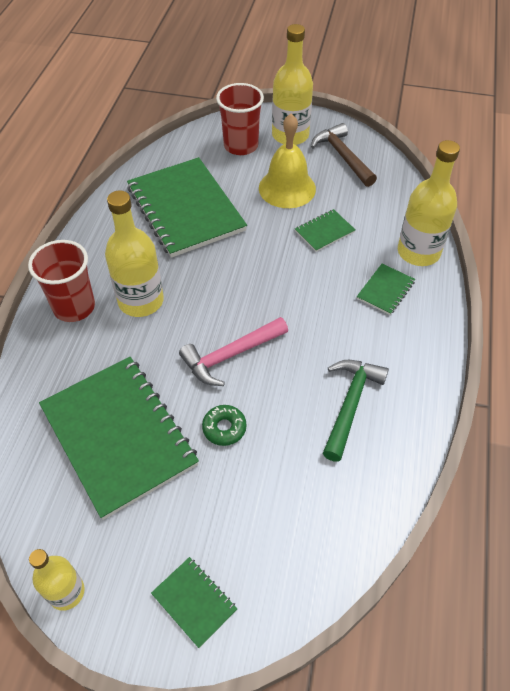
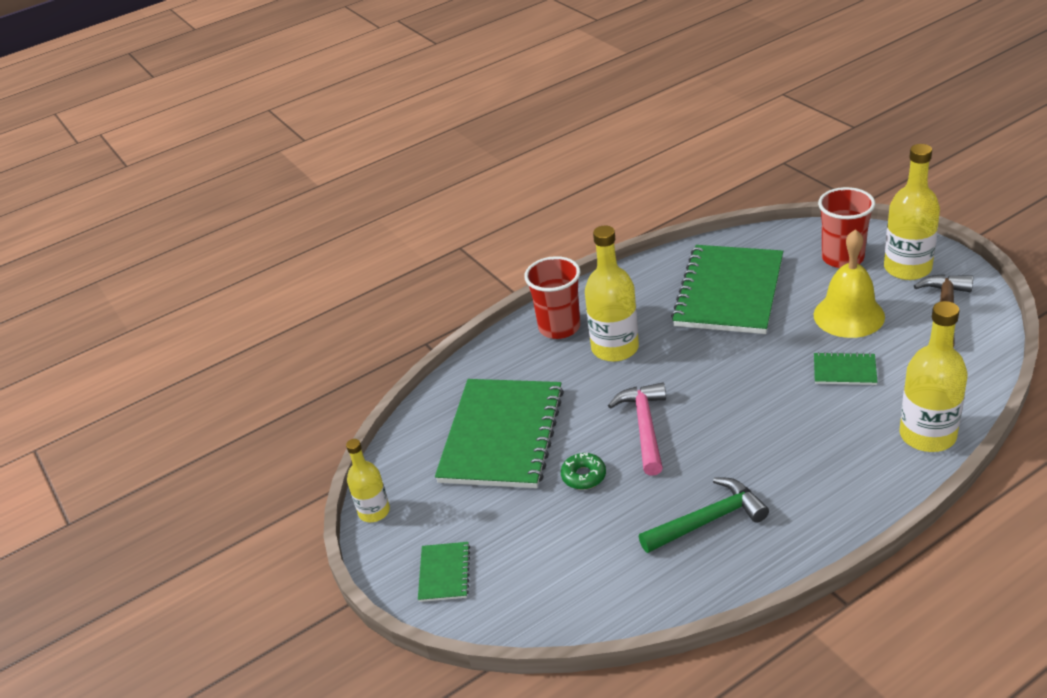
camera: 50 degrees right, 15 degrees down
pink hammer [179,317,288,386] -> pink hammer turned 75 degrees clockwise [608,383,666,476]
green notebook [357,264,415,315] -> none

